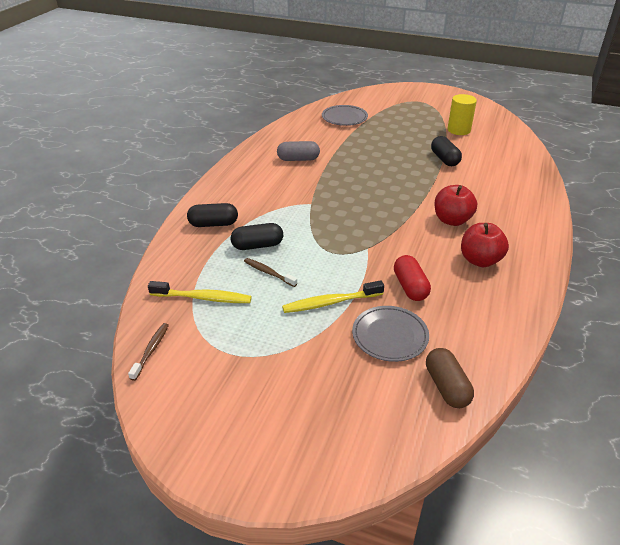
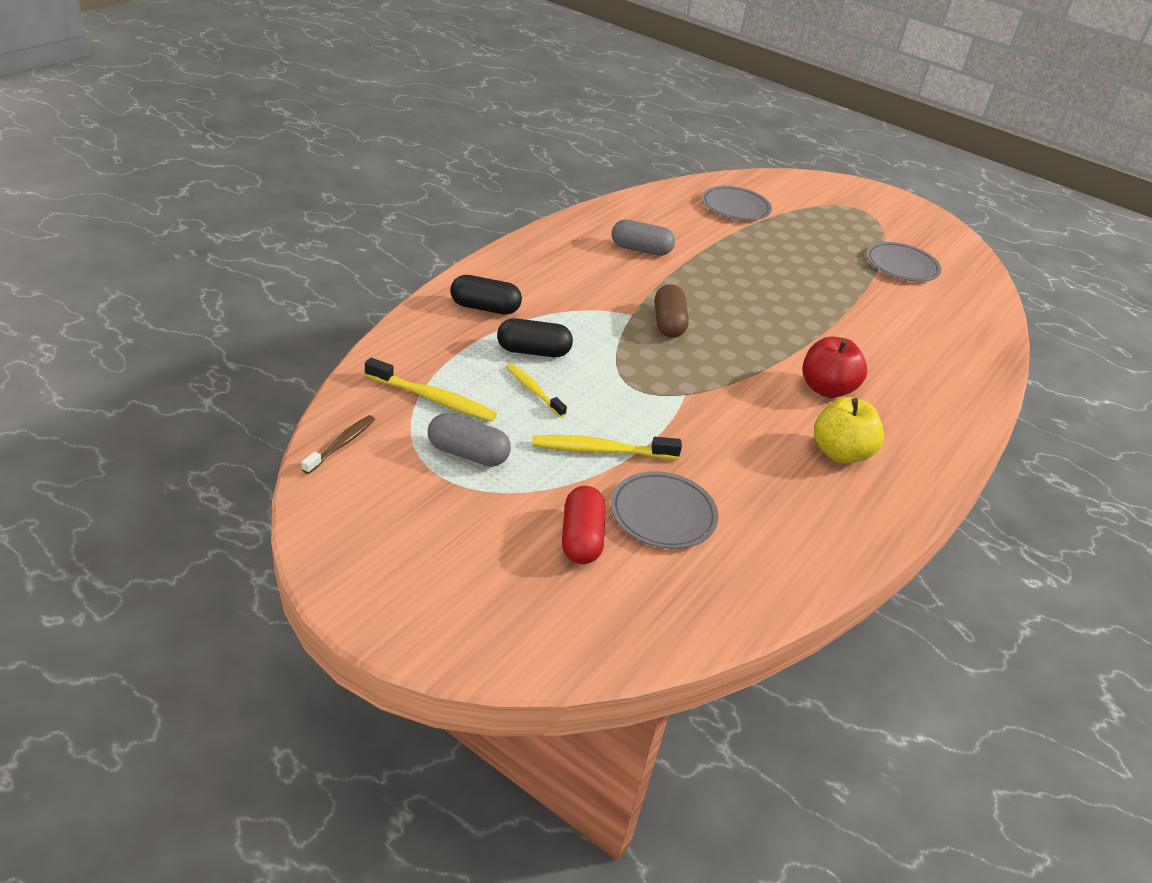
camera: 10 degrees right, 0 degrees up
brown toothbrush [244,258,297,287] -> yellow toothbrush [506,363,567,417]
red capsule [394,255,431,301] -> red capsule moved to [562,486,606,564]
brown capsule [426,348,474,408] -> brown capsule moved to [655,284,689,338]
black capsule [431,136,462,166] -> none
yellow cylinder [447,94,477,135] -> grey plate [866,242,941,282]
red apple [461,223,509,267] -> yellow apple [814,397,884,464]
none -> grey capsule [428,413,511,467]

